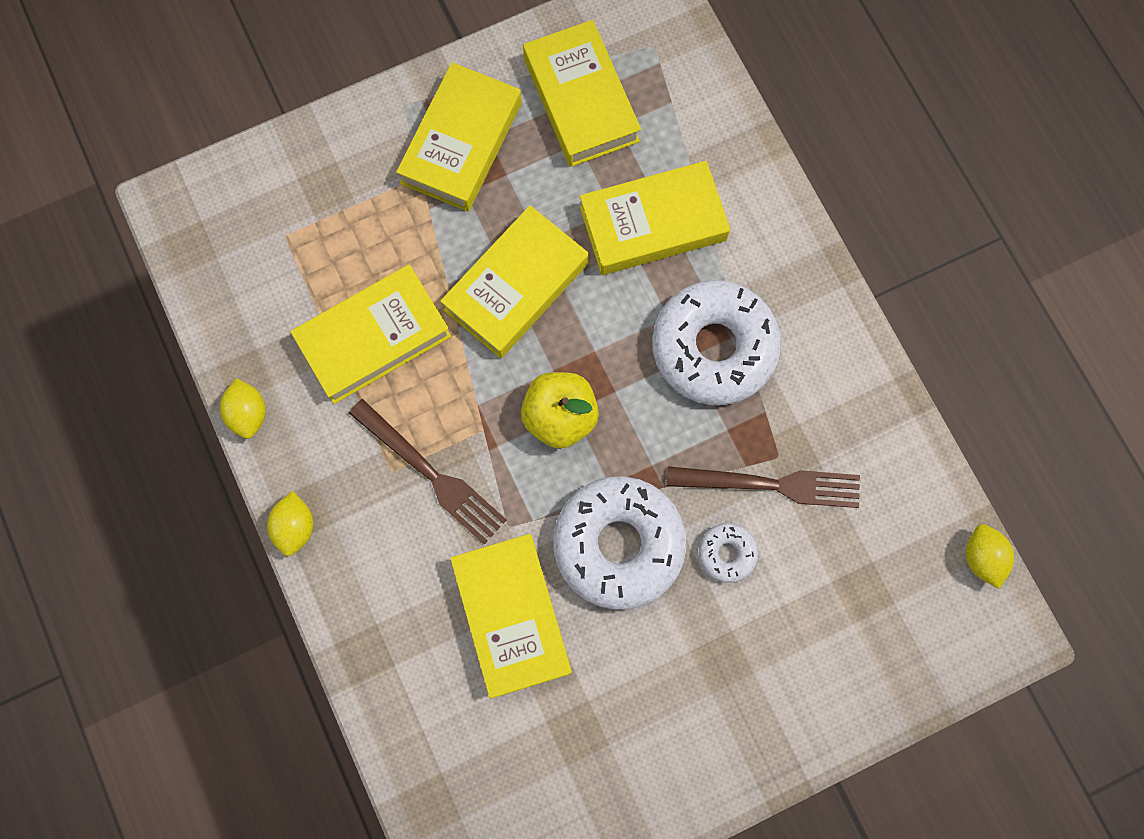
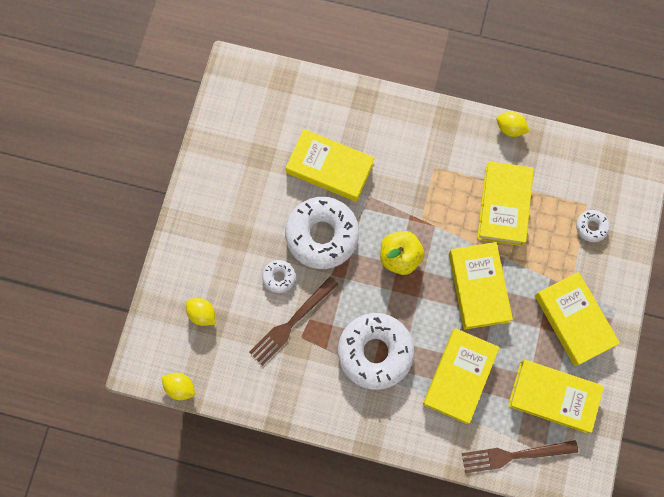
camera: 130 degrees right, 0 degrees up
yellow lemon [267,491,313,556] -> yellow lemon moved to [186,298,215,326]
brown fork [349,399,507,544] -> brown fork moved to [462,440,578,473]
none -> white donut [576,210,610,242]

